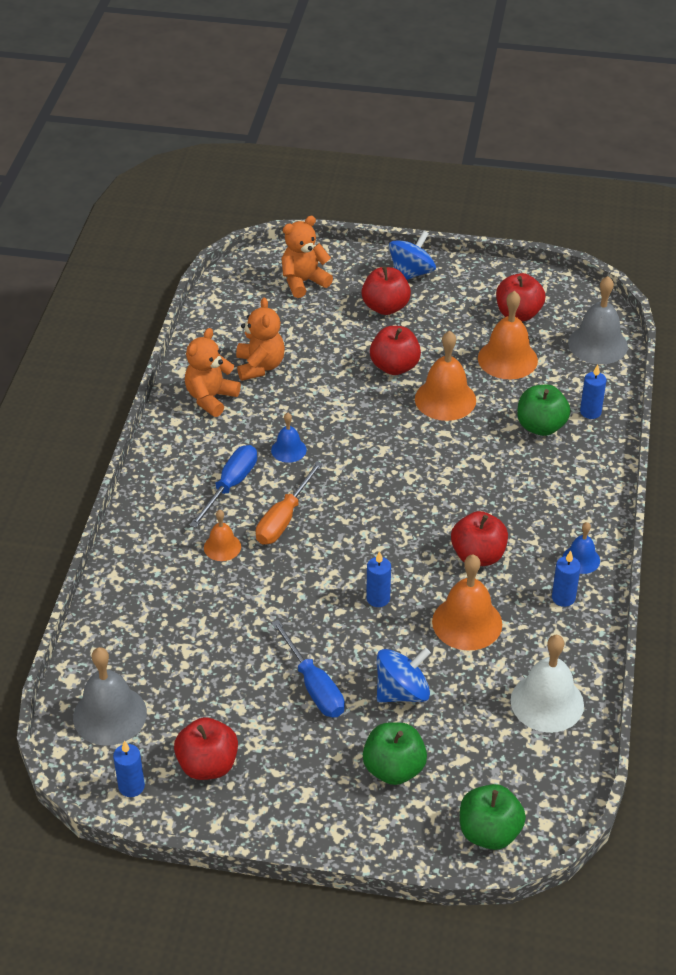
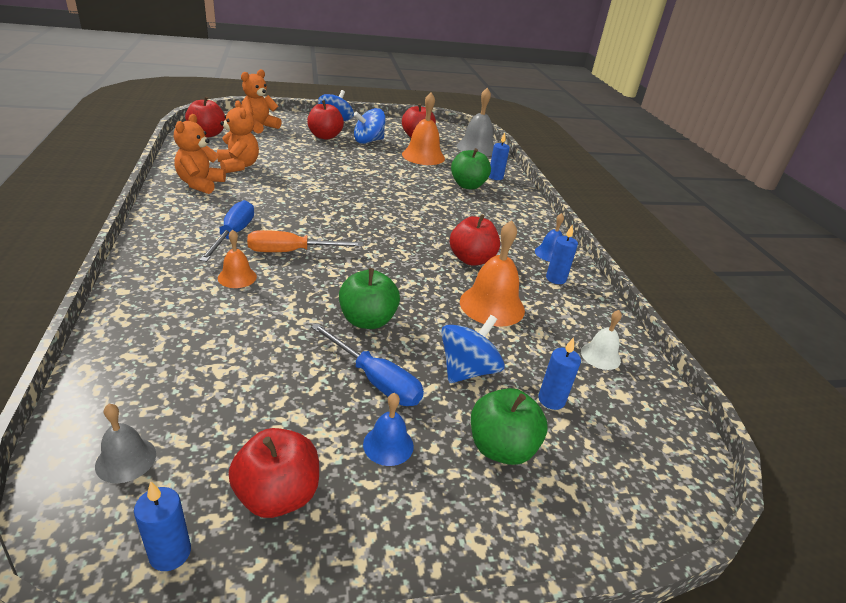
camera: 25 degrees left, 10 degrees down
grey bell [73,647,147,746] -> grey bell [95,404,156,483], size x0.56
orange screwdriver [256,461,323,545] -> orange screwdriver turned 75 degrees clockwise [247,230,364,252]
blue bell [271,412,307,463] -> blue bell moved to [363,393,414,466]
blue candle [366,551,391,607] -> blue candle moved to [538,337,581,410]
red apple [370,326,421,375] -> red apple moved to [185,96,226,137]
orange bell [415,331,476,421] -> none
green apple [460,784,526,850] -> green apple moved to [339,268,400,329]
white bell [511,635,584,733] -> white bell [581,310,622,370], size x0.56
none -> blue spinning top [354,108,386,144]

